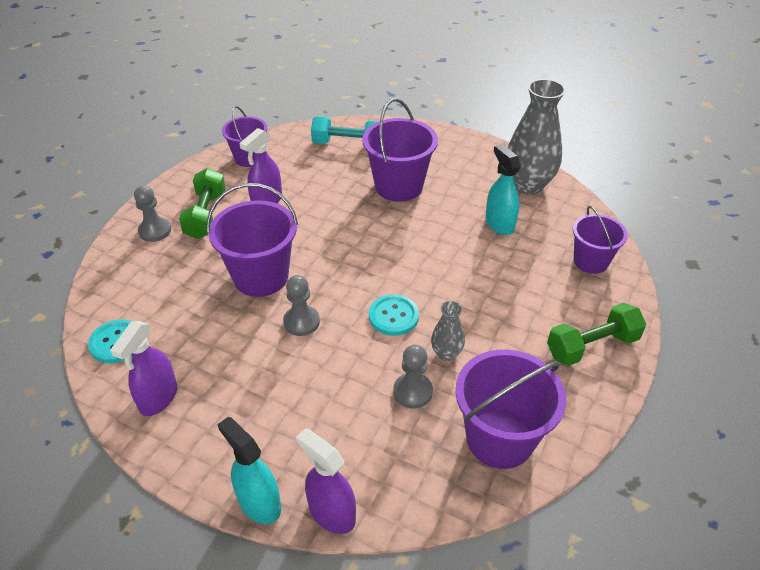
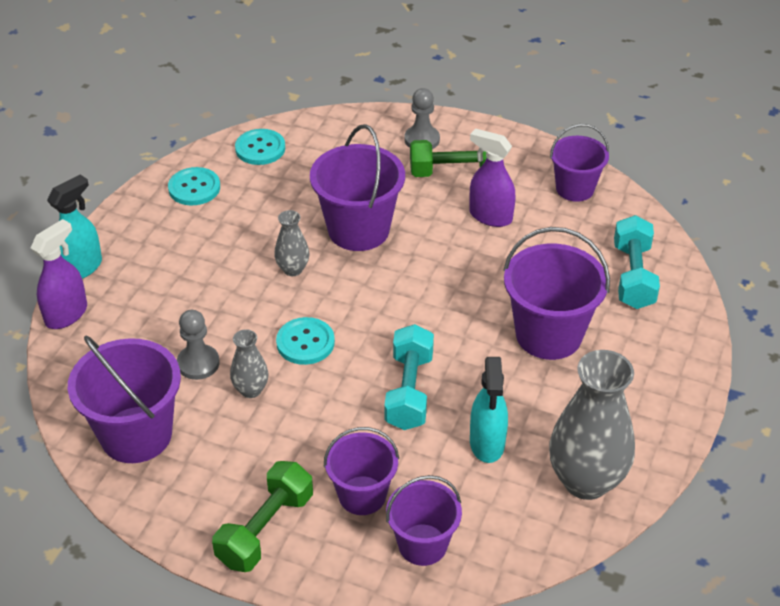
camera: 85 degrees right, 0 degrees up
purple spray bottle [110,321,177,416] -> turquoise button [168,167,220,205]
grey pawn [283,275,320,336] -> grey vase [274,210,309,276]
turquoise spray bottle [485,144,521,235] -> turquoise spray bottle turned 120 degrees clockwise [470,357,508,463]
green dumbbell [547,303,647,366] -> green dumbbell turned 60 degrees clockwise [212,461,313,572]
none -> purple bucket [324,427,399,515]
none -> turquoise dumbbell [385,324,434,430]

